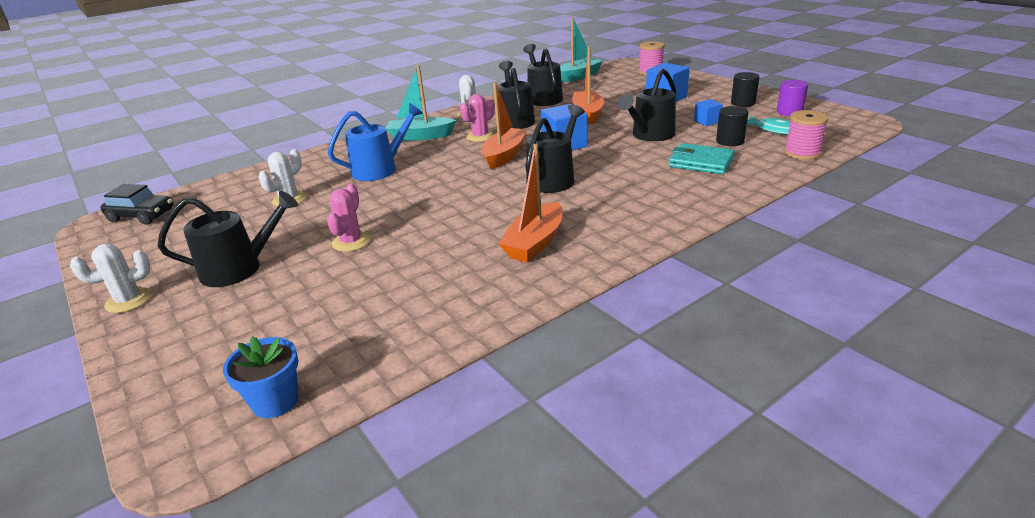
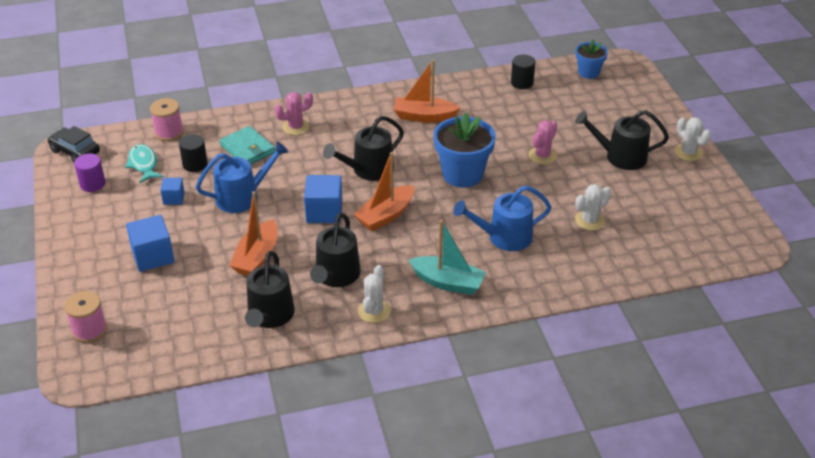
camera: 160 degrees left, 10 degrees up
white cactus [70,244,152,313] -> white cactus turned 60 degrees clockwise [675,117,711,161]
black car [100,184,174,225] -> black car moved to [48,126,100,162]
pink cactus [460,94,495,142] -> pink cactus moved to [275,92,313,135]
orange boat [498,144,563,262] -> orange boat turned 135 degrees counterclockwise [393,60,461,123]
turquoise boat [560,17,603,82] -> none
black watering can [618,69,677,141] -> blue watering can [196,141,288,213]
black cylinder [731,72,759,107] -> black cylinder moved to [511,55,535,89]
none -> blue flower pot [433,113,496,188]

